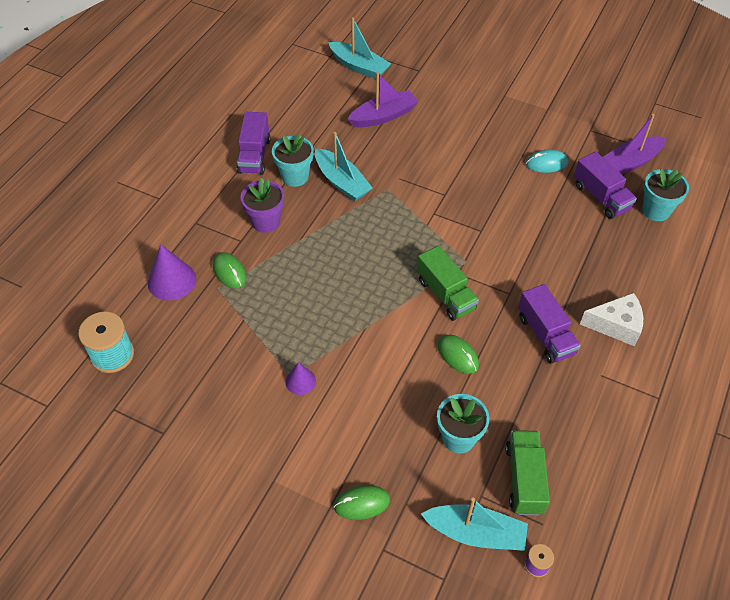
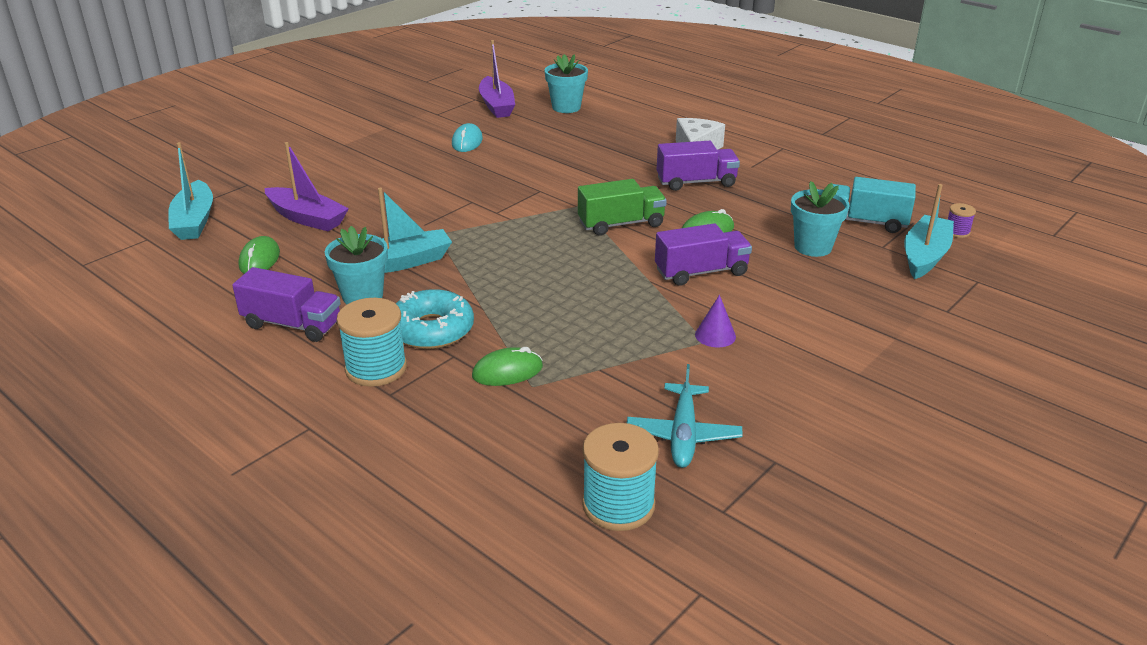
camera: 75 degrees left, 20 degrees down
purple cone [148,244,196,301] -> none
purple flower pot [240,178,284,233] -> turquoise donut [396,289,474,349]
turquoise boat [328,17,391,79] -> turquoise boat turned 120 degrees clockwise [168,142,213,240]
green mouse [333,485,390,520] -> green mouse moved to [238,236,280,274]
purple boat [348,73,419,127] -> purple boat turned 135 degrees clockwise [264,142,349,231]
green truck [505,430,550,515] -> turquoise truck [833,177,916,233]
purple truck [574,152,637,219] -> purple truck moved to [655,223,752,286]
none -> turquoise spool [337,298,407,387]
none -> turquoise plane [627,364,742,468]

